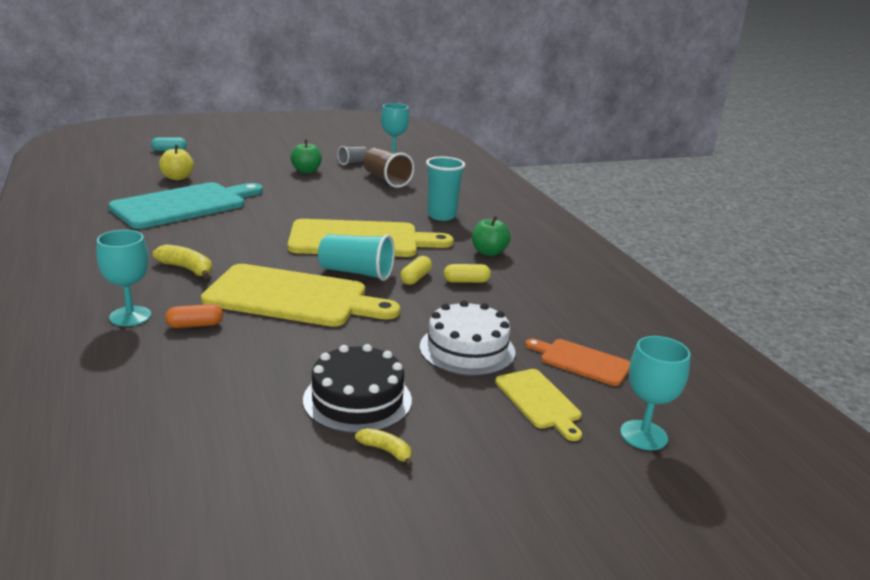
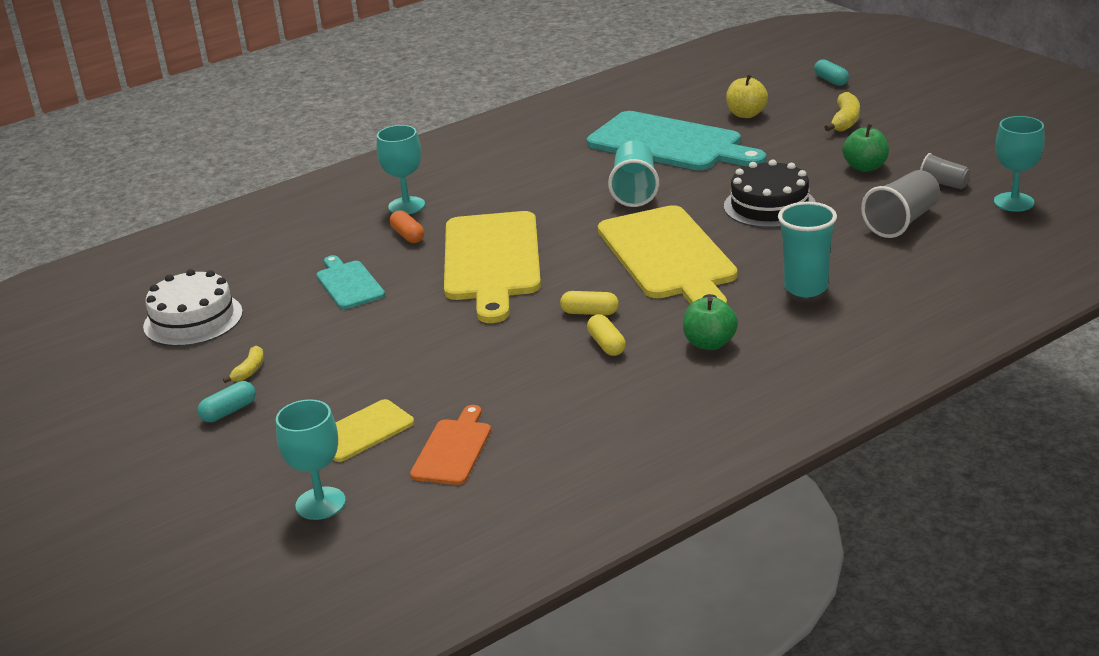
camera: 80 degrees right, 5 degrees up
yellow banana [152,244,212,279] -> yellow banana moved to [824,92,860,131]
black cake [303,344,412,433] -> black cake moved to [724,159,816,228]
turquoise cup [318,234,395,281] -> turquoise cup moved to [608,141,659,207]
brown cup [363,148,414,188] -> grey cup [861,170,940,238]
white cake [420,300,515,376] -> white cake moved to [143,269,243,346]
none -> turquoise capsule [197,381,256,422]
none -> turquoise cutting board [316,255,385,309]

